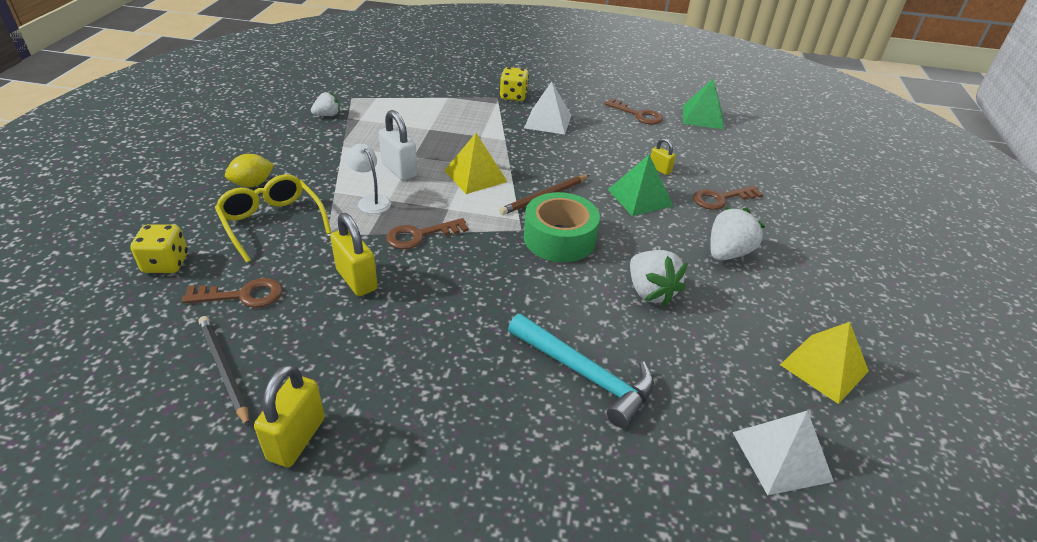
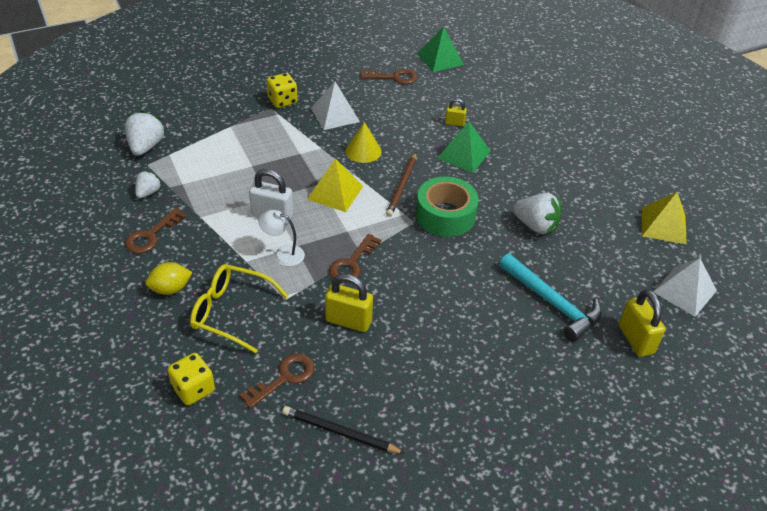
camera: 35 degrees left, 5 degrees up
yellow lemon [225,154,274,187] -> yellow lemon turned 45 degrees clockwise [146,262,193,295]
yellow padlock [254,364,325,467] -> yellow padlock moved to [619,289,665,357]
turquoise hammer [508,314,654,428] -> turquoise hammer turned 45 degrees clockwise [499,254,602,342]
brown key [693,186,763,210] -> brown key moved to [125,208,187,253]
white strawberry [710,207,766,261] -> white strawberry moved to [125,110,165,156]
none -> yellow cone [346,122,381,163]

